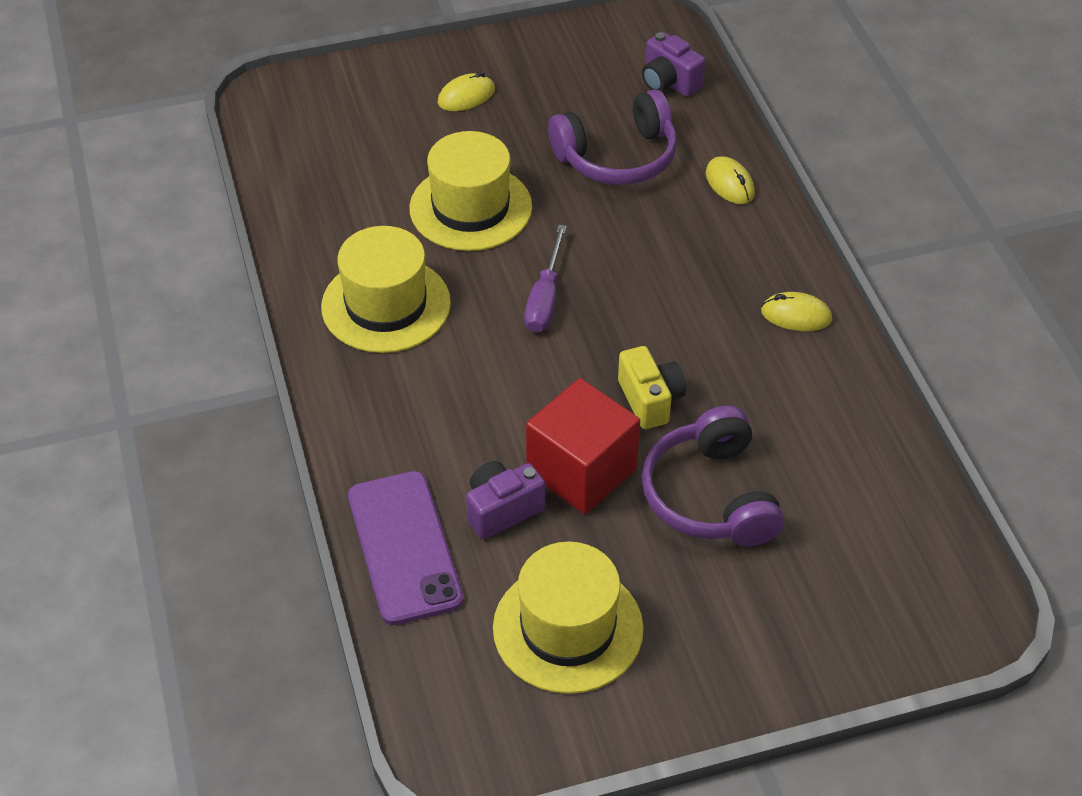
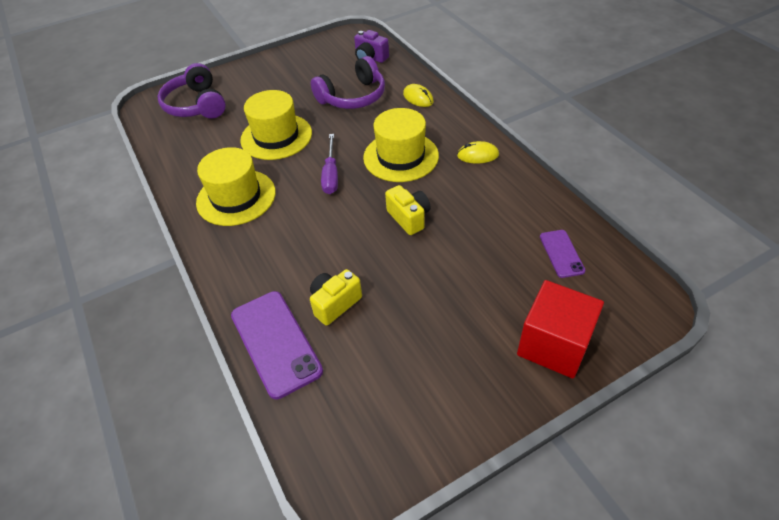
camera: 10 degrees left, 0 degrees up
yellow mouse [438,72,495,111] -> none
purple camera [466,461,545,539] -> yellow camera [310,269,362,326]
yellow hat [493,542,644,694] -> yellow hat moved to [363,108,439,182]
red cube [526,378,640,514] -> red cube moved to [517,280,604,379]
purple headphones [642,405,784,546] -> purple headphones moved to [158,63,226,119]
none -> purple phone [540,230,586,278]

